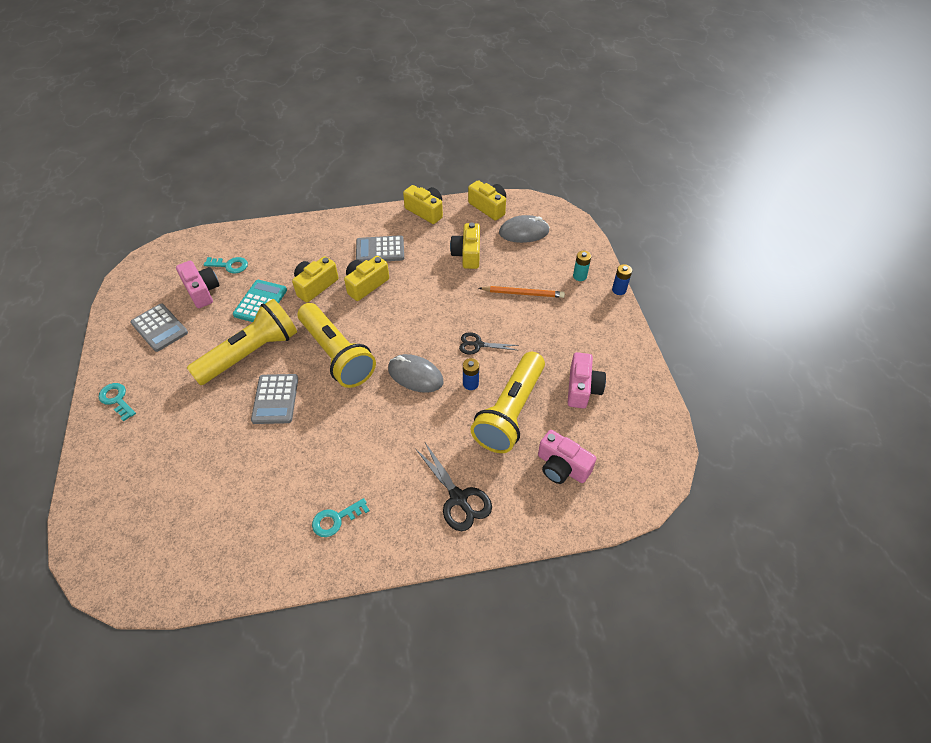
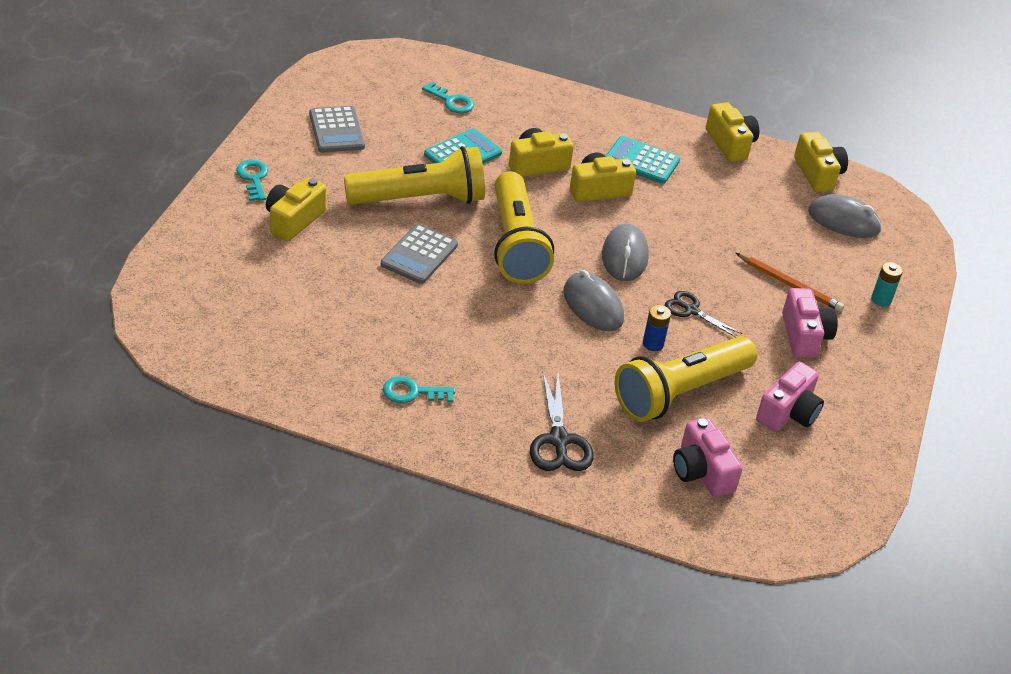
camera: 25 degrees right, 10 degrees down
pink camera [176,261,220,308] -> pink camera moved to [782,288,838,358]
grey calculator [356,235,404,262] -> turquoise calculator [606,136,680,184]
yellow camera [450,223,480,269] -> yellow camera moved to [266,177,326,241]
blue battery [612,264,632,295] -> none
none -> grey mouse [602,224,649,281]

